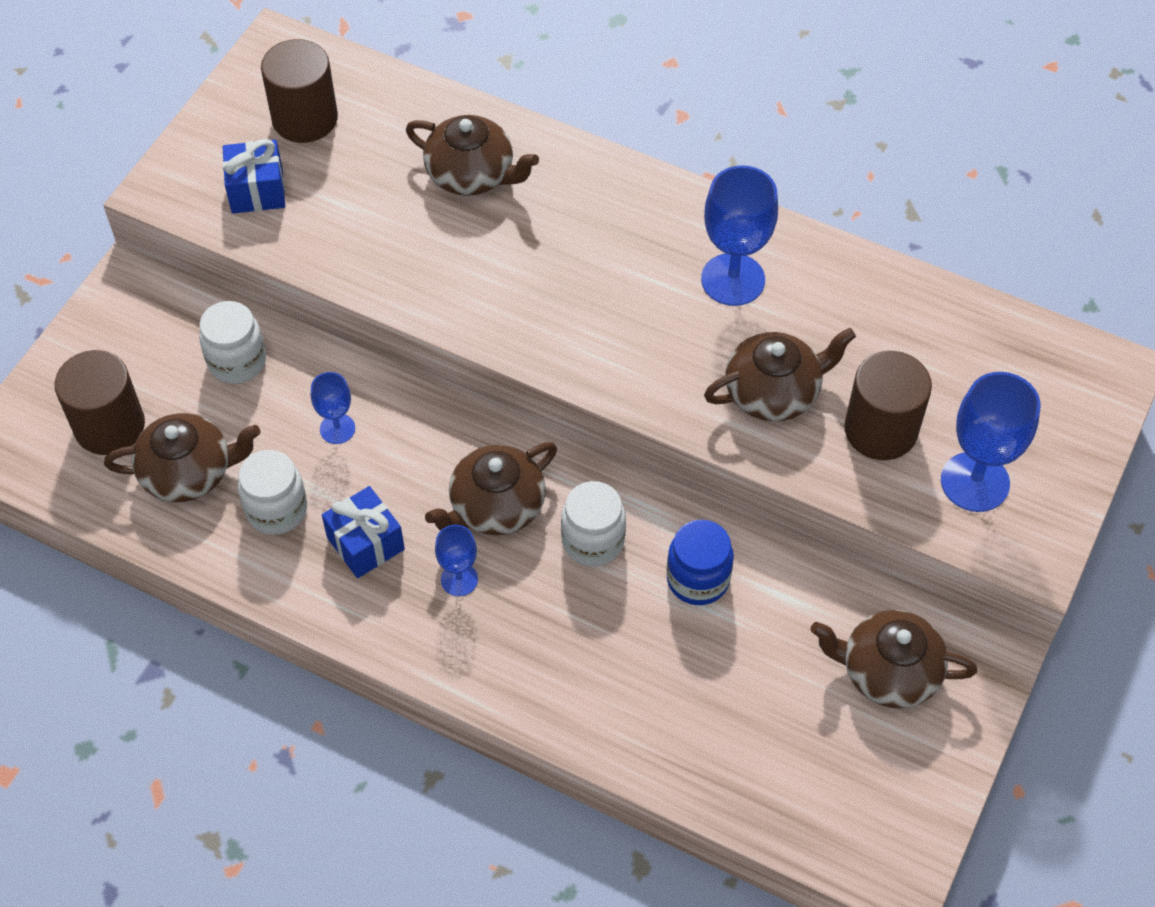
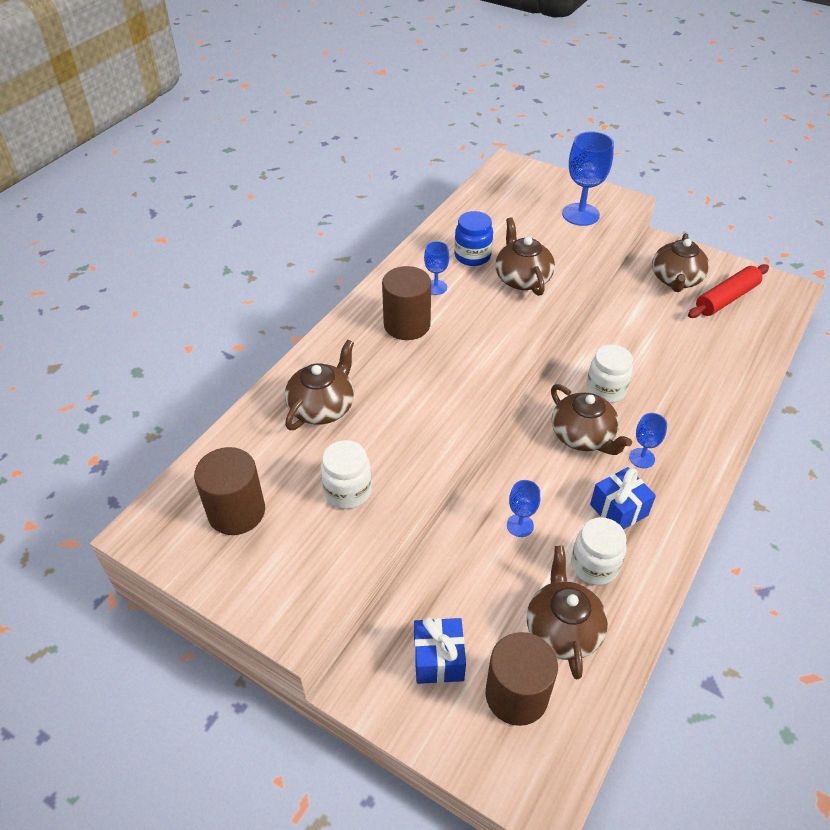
camera: 85 degrees left, 10 degrees down
white jar [199,301,266,384] -> white jar moved to [321,440,372,509]
blue gift [223,139,285,213] -> blue gift moved to [414,617,466,684]
blue jar [667,520,734,605] -> blue jar moved to [454,211,493,266]
blue goblet [701,165,778,306] -> blue goblet [424,241,449,295], size x0.55
brown cylinder [844,351,932,460] -> brown cylinder moved to [382,266,431,340]
none -> red rolling pin [688,264,769,318]

